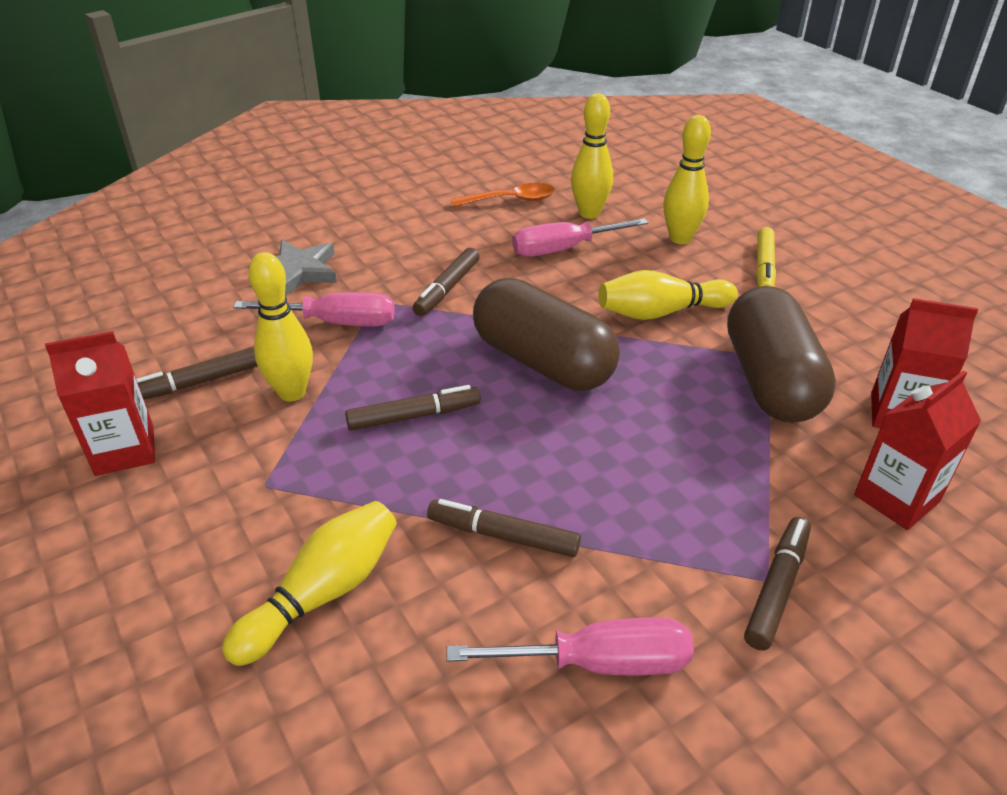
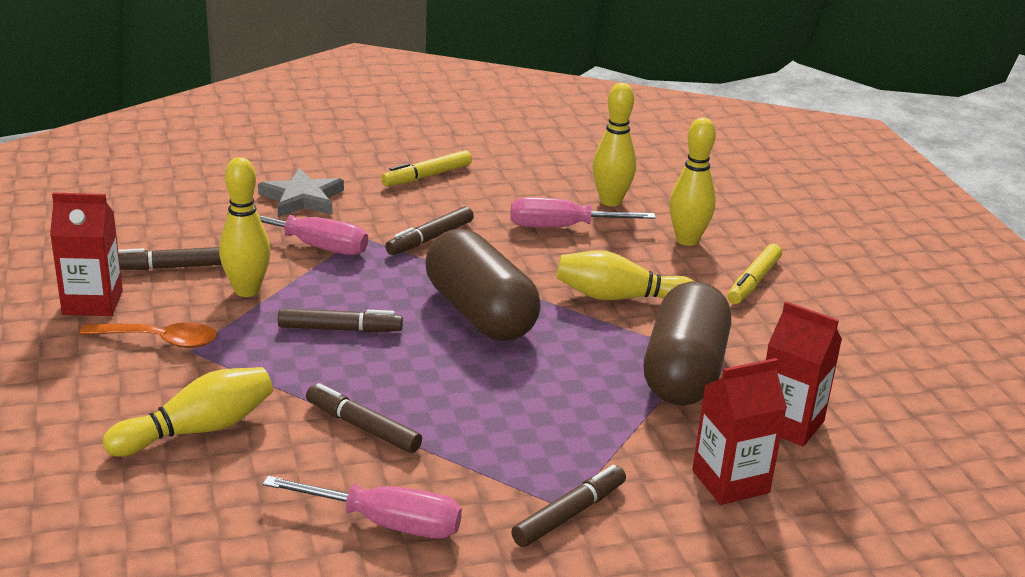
camera: 15 degrees right, 10 degrees down
orange spoon [451,183,555,207] -> orange spoon moved to [80,322,217,348]
none -> yellow marker [381,150,472,186]

